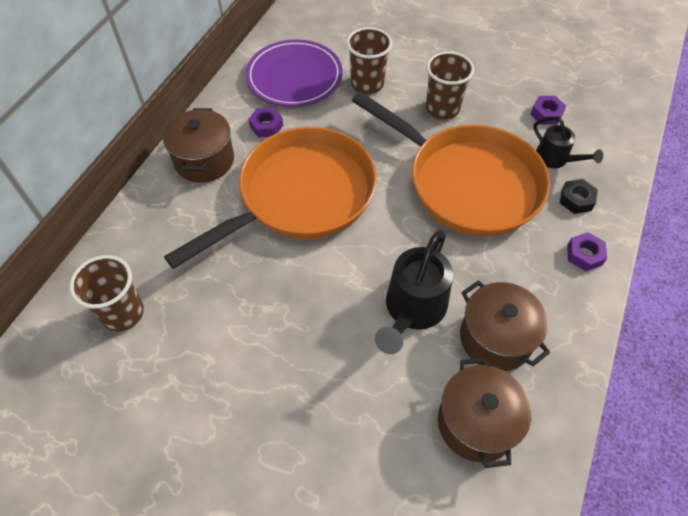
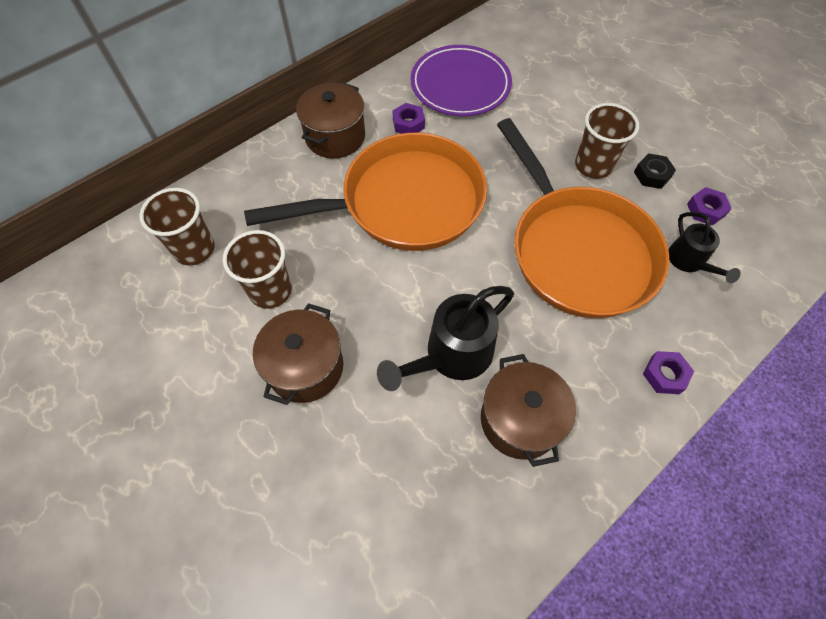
camera: 25 degrees right, 5 degrees up
brown cup [346,27,392,94] -> brown cup moved to [223,230,292,309]
brown pot [438,358,532,468] -> brown pot moved to [253,303,343,405]
black nut [560,179,598,214] -> black nut moved to [634,153,676,189]

